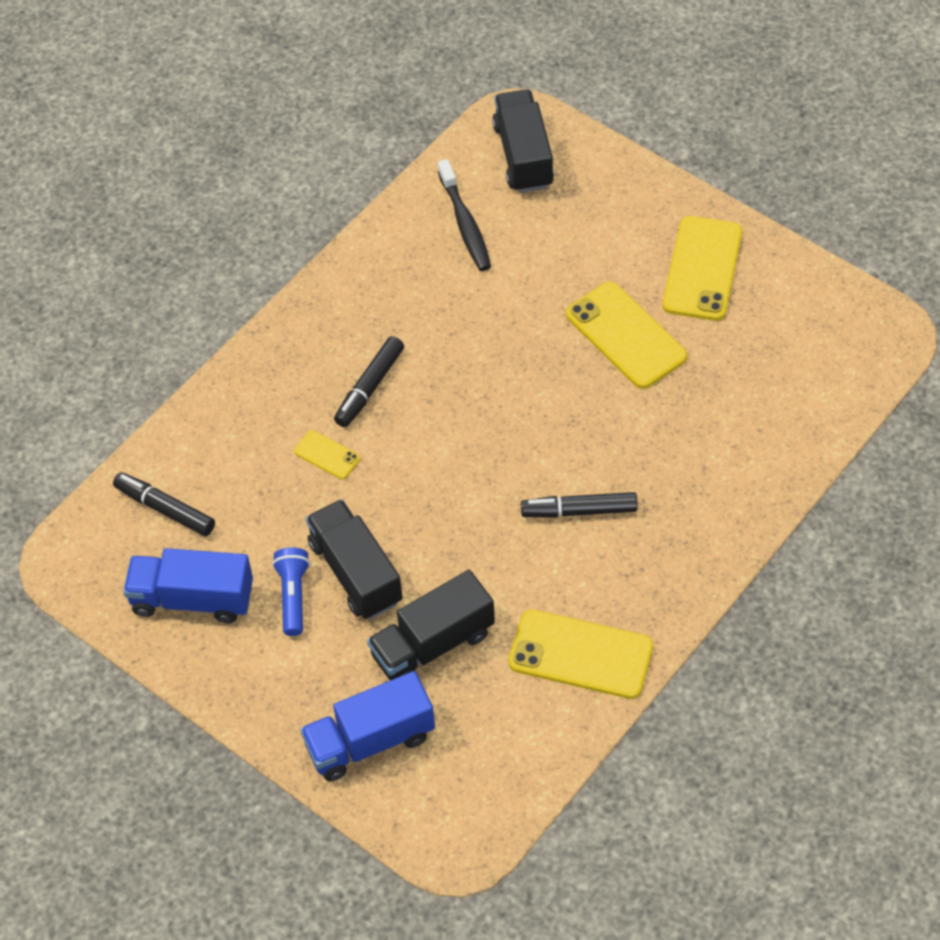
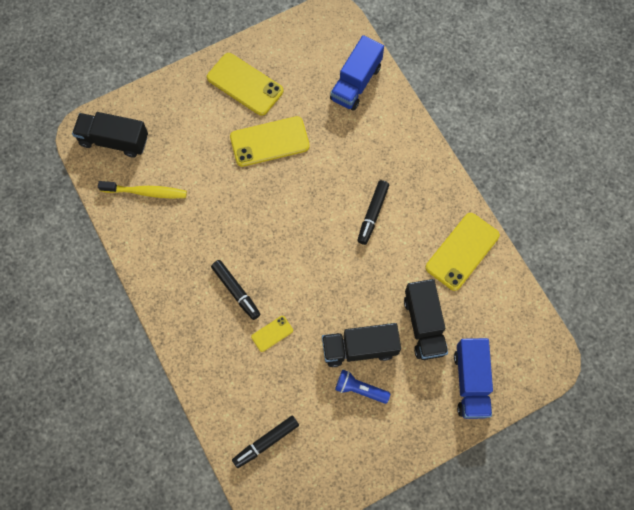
camera: 70 degrees left, 15 degrees up
blue truck [123,548,253,623] -> blue truck moved to [330,35,384,111]
black toothbrush [438,159,491,271] -> yellow toothbrush [98,181,187,198]

